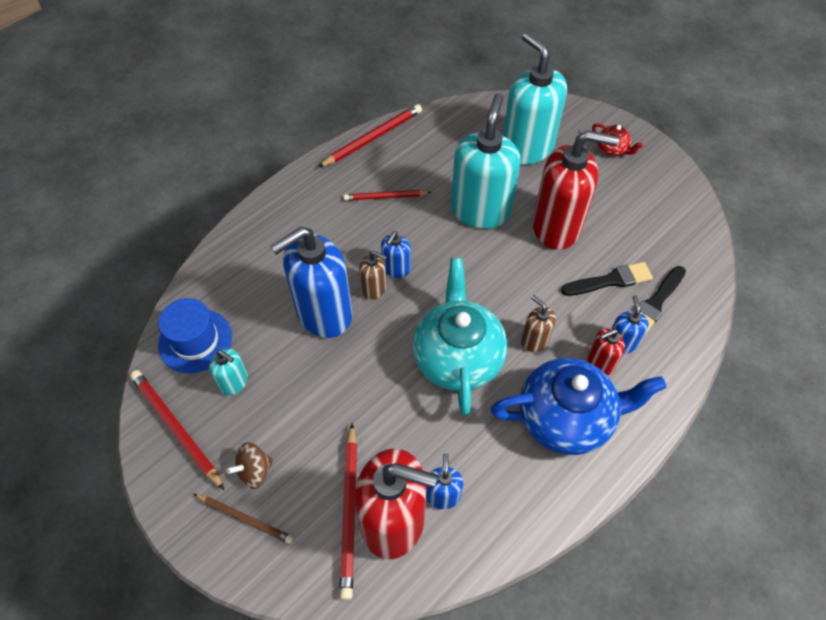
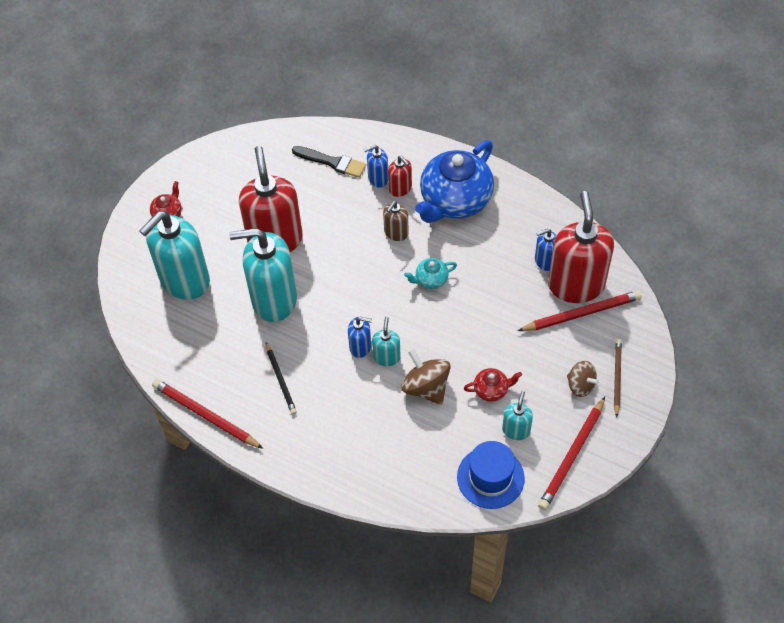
camera: 105 degrees left, 0 degrees up
blue soap dispenser [270,227,353,338] -> brown spinning top [401,348,451,405]
red pencil [344,190,432,200] -> black pencil [266,343,297,415]
brown soap dispenser [359,251,387,300] -> turquoise soap dispenser [372,317,401,366]
turquoise teapot [413,258,507,415] -> turquoise teapot [404,258,457,289], size x0.43
blue teapot [491,358,666,455] -> blue teapot turned 120 degrees counterclockwise [415,140,494,223]
black brush [561,262,653,296] -> none
none -> red teapot [464,368,522,402]

